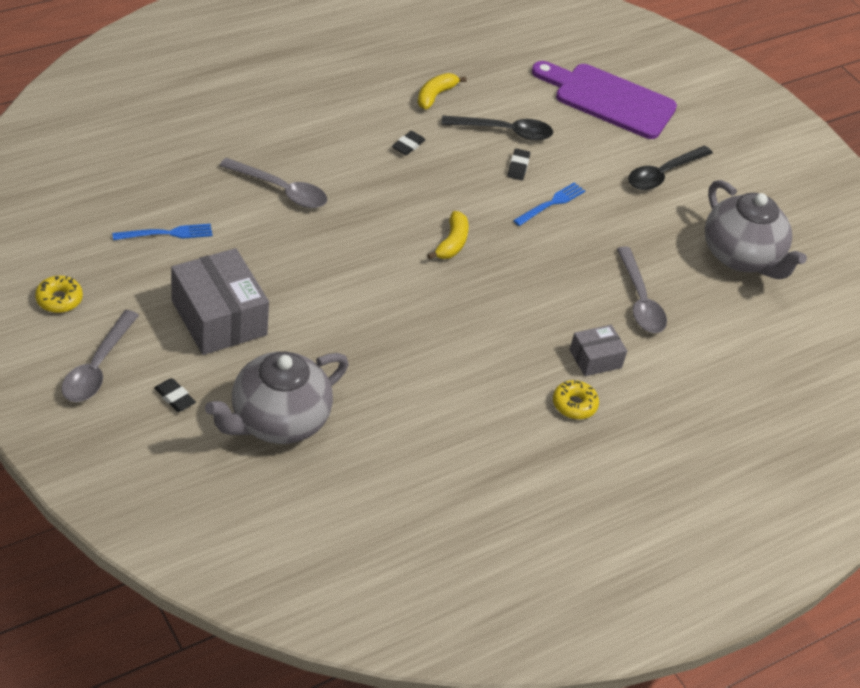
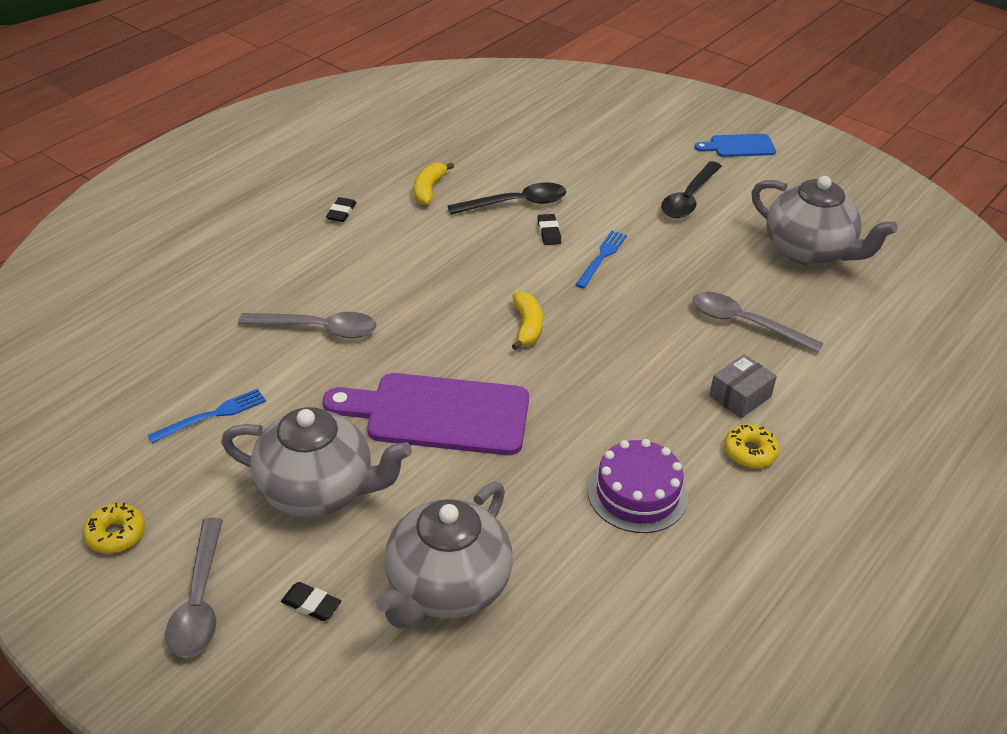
camera: 15 degrees left, 5 degrees down
grey box [171,248,269,355] -> grey teapot [221,407,412,517]
black eraser [392,131,425,155] -> black eraser moved to [326,197,356,222]
purple cutting board [532,61,677,139] -> purple cutting board moved to [323,373,529,455]
grey spoon [617,247,667,333] -> grey spoon turned 150 degrees clockwise [693,292,823,353]
none -> purple cake [588,439,688,533]
none -> blue cutting board [695,134,776,157]

